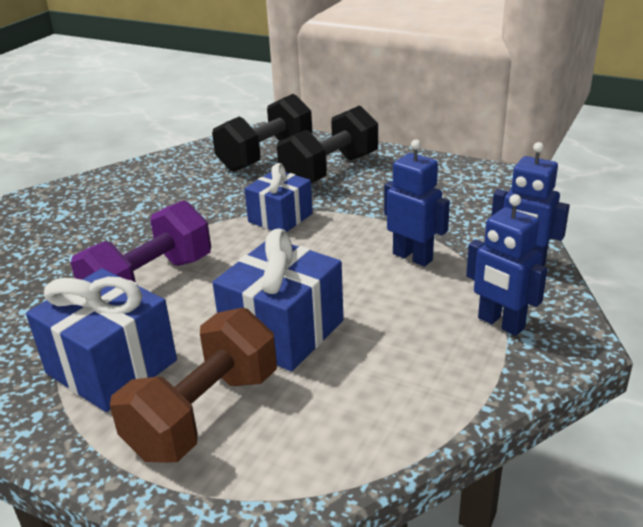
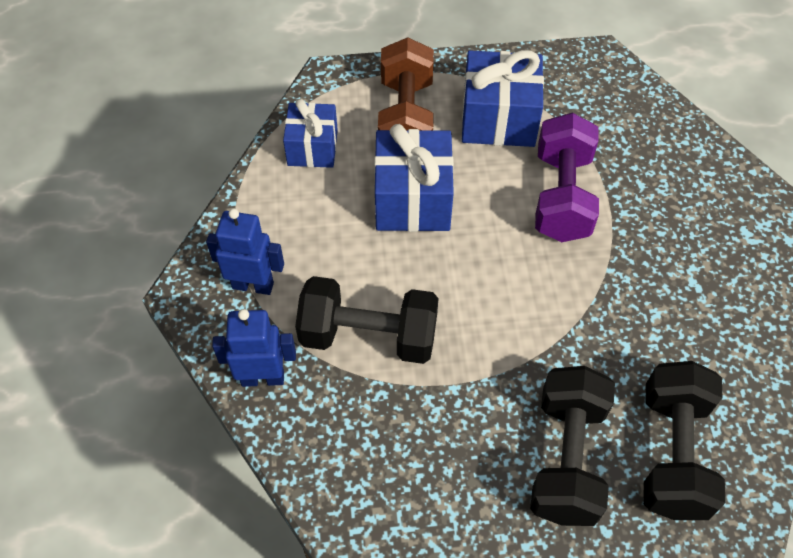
camera: 145 degrees right, 25 degrees up
blue gift [244,163,313,232] -> blue gift moved to [283,99,338,168]
blue robot [384,139,450,267] -> black dumbbell [295,276,439,364]

